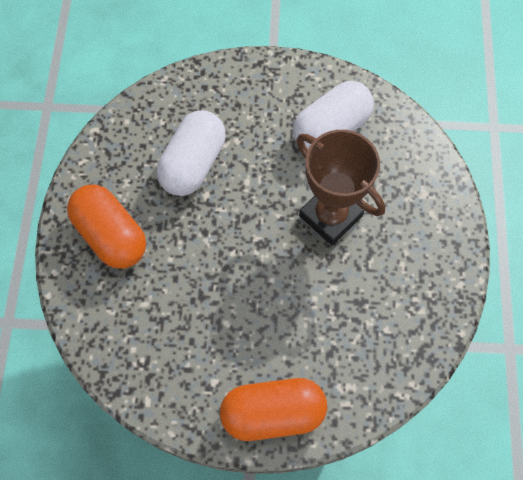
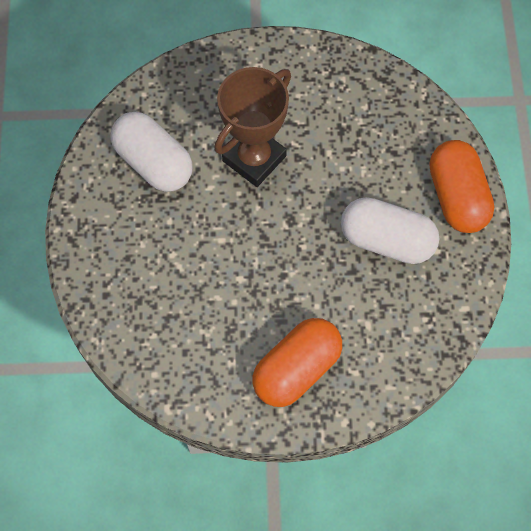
camera: 95 degrees left, 0 degrees up
white capsule [157,110,226,196] -> white capsule moved to [341,197,440,264]

